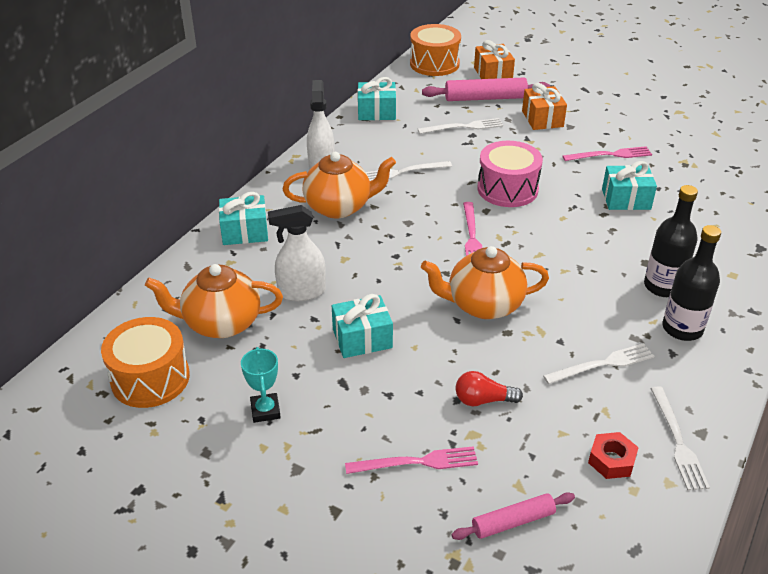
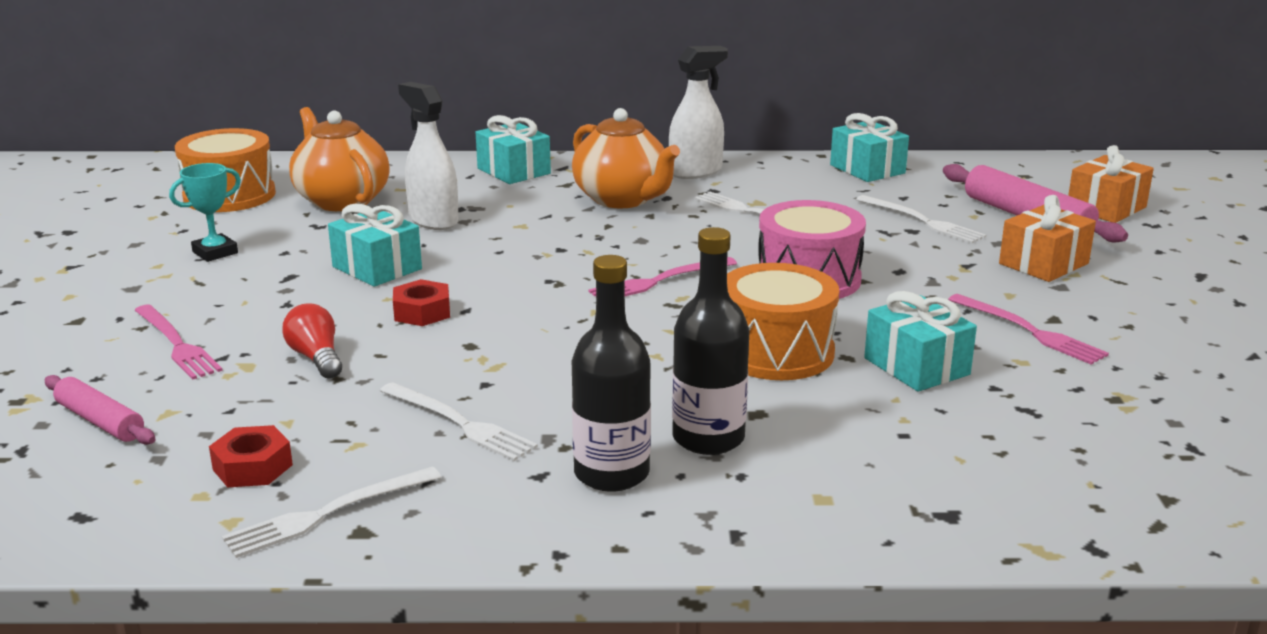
camera: 60 degrees right, 15 degrees down
orange drum [410,24,461,76] -> orange drum moved to [727,263,839,380]
orange teapot [421,246,549,319] -> none
none -> red nut [393,279,450,326]

